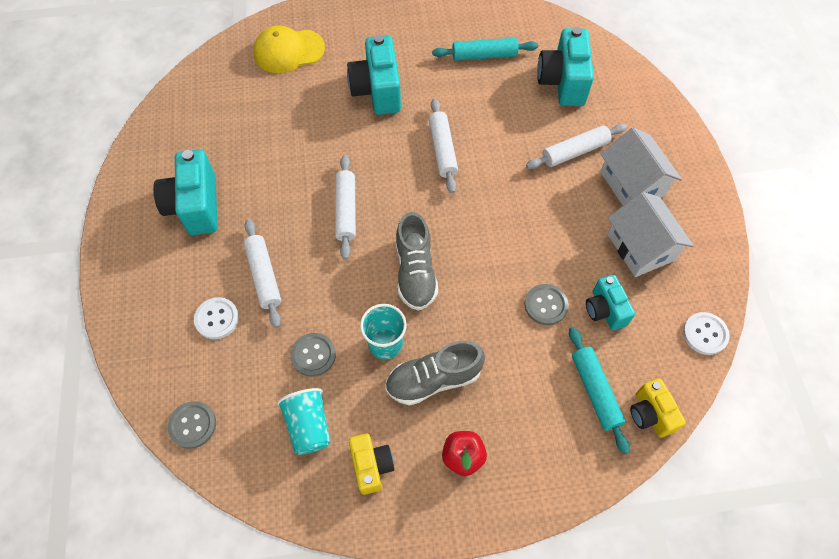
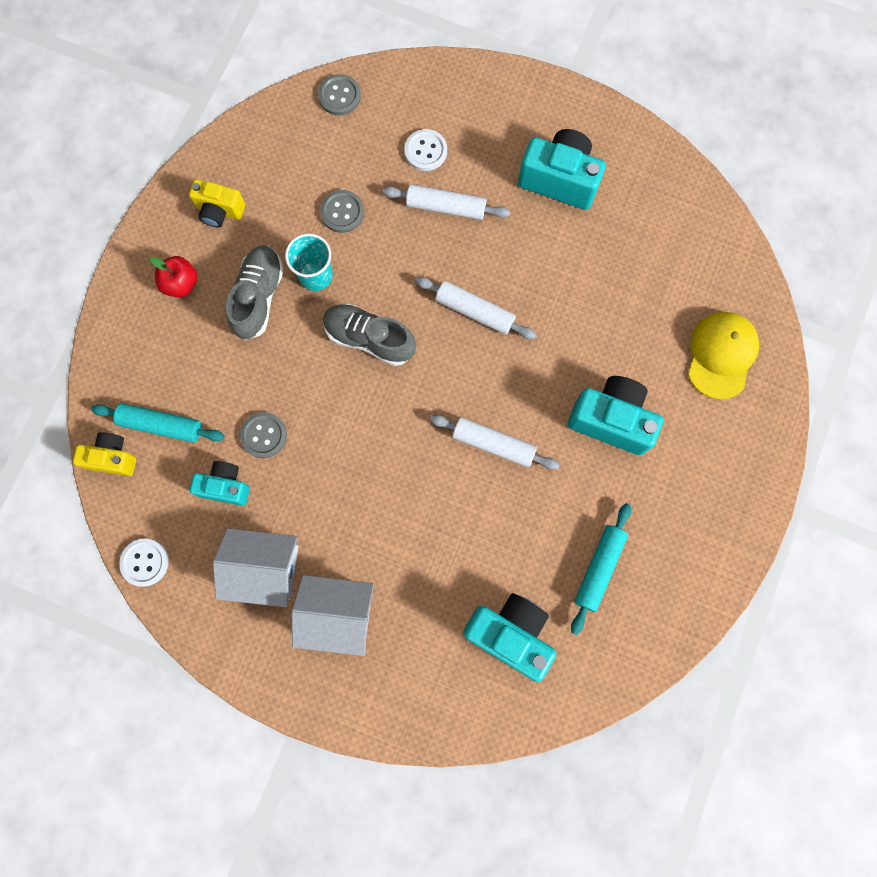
camera: 120 degrees right, 15 degrees up
turquoise cup [277,388,331,455] -> none
white rolling pin [526,124,627,169] -> none

